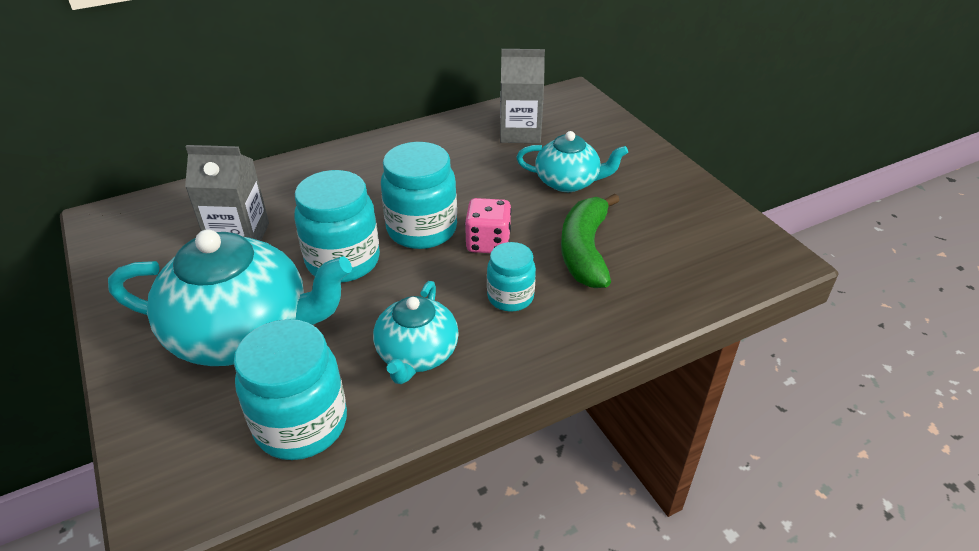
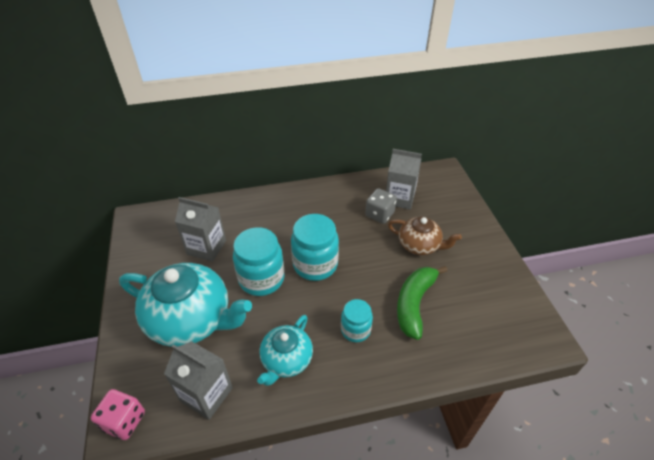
camera: 15 degrees right, 5 degrees up
turquoise jar [234,319,347,460] -> grey carton [164,341,233,420]
pink dice [465,198,511,253] -> pink dice moved to [91,389,145,440]
turquoise teapot [516,131,628,192] -> brown teapot [388,217,462,255]
none -> grey dice [365,188,397,224]

